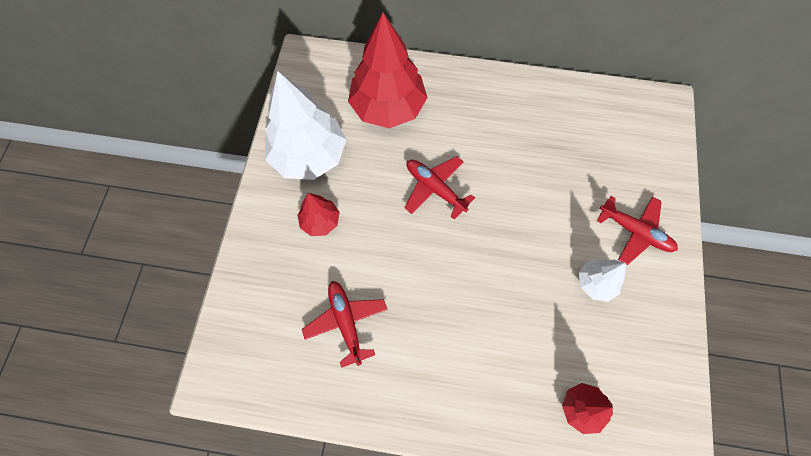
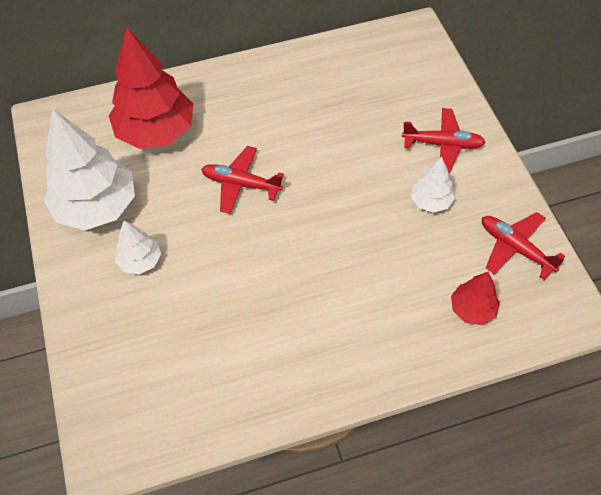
camera: 25 degrees left, 10 degrees down
red tree [298,193,340,236] -> white tree [115,220,161,274]
red plane [302,281,388,368] -> red plane moved to [482,212,565,280]

